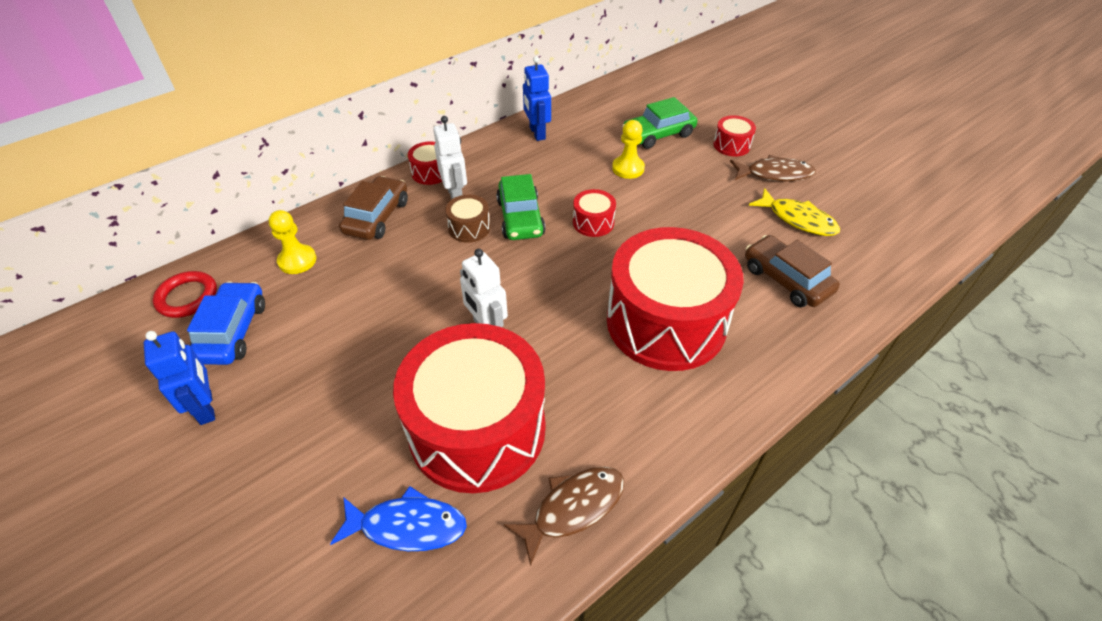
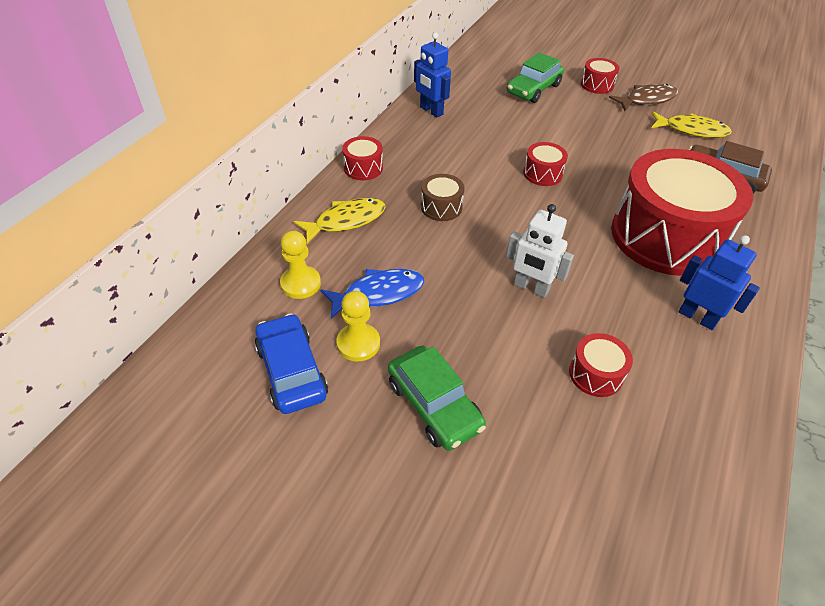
camera: 25 degrees left, 0 degrees up
blue robot [144,331,215,425] -> blue robot moved to [679,235,760,330]
red ring [153,271,217,318] -> none
blue fish [330,486,467,551] -> blue fish moved to [320,269,424,319]
brown car [339,176,408,240] -> yellow fish [294,198,386,244]
red drum [393,323,546,493] -> red drum [569,333,633,397], size x0.40
white robot [433,116,467,200] -> none
green car [496,174,545,240] -> green car moved to [388,346,486,450]
brown fish [503,467,624,566] -> none
yellow pawn [612,120,645,179] -> yellow pawn moved to [336,291,380,361]

